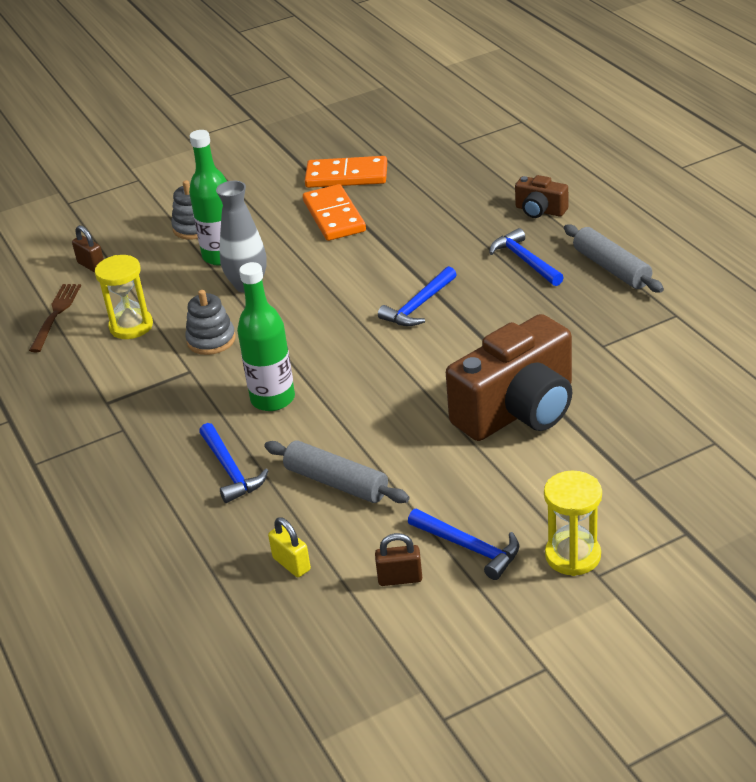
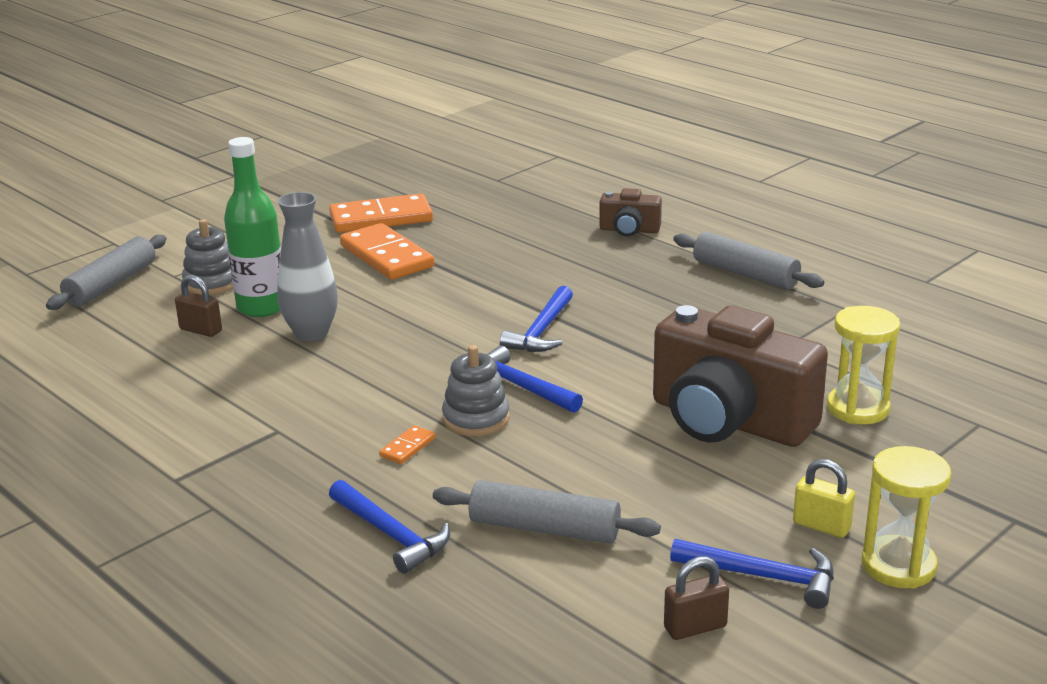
camera: 20 degrees left, 10 degrees down
brown fork [29,284,81,352] -> none
brown padlock [72,225,104,272] -> brown padlock moved to [175,275,222,337]
yellow hourglass [95,255,153,339] -> yellow hourglass moved to [827,306,900,424]
grey stacking toy [185,290,236,355] -> grey stacking toy moved to [442,345,510,436]
green bottle [237,262,295,411] -> orange domino [379,425,435,464]
yellow padlock [268,517,311,577] -> yellow padlock moved to [793,459,855,538]
brown camera [446,314,572,441] -> brown camera turned 90 degrees clockwise [653,305,828,447]
blue hammer [490,228,564,286] -> blue hammer moved to [487,346,583,413]
none -> grey rolling pin [46,235,166,310]

